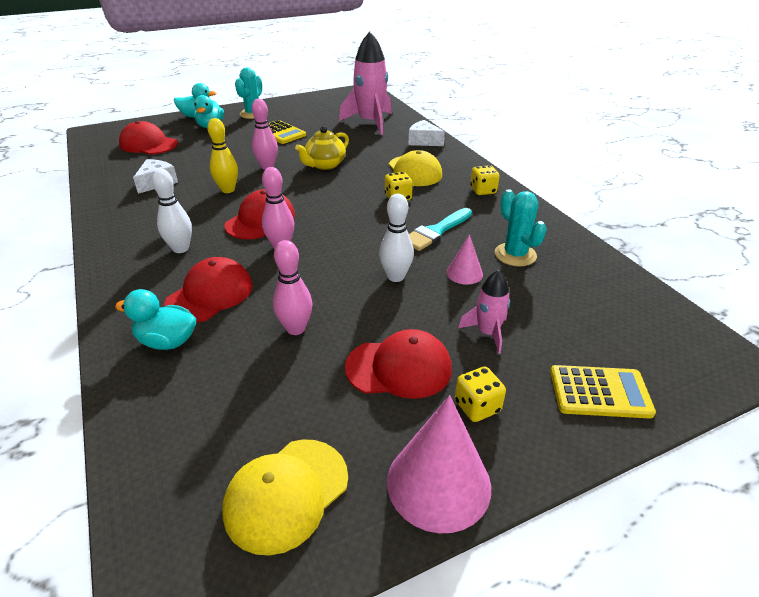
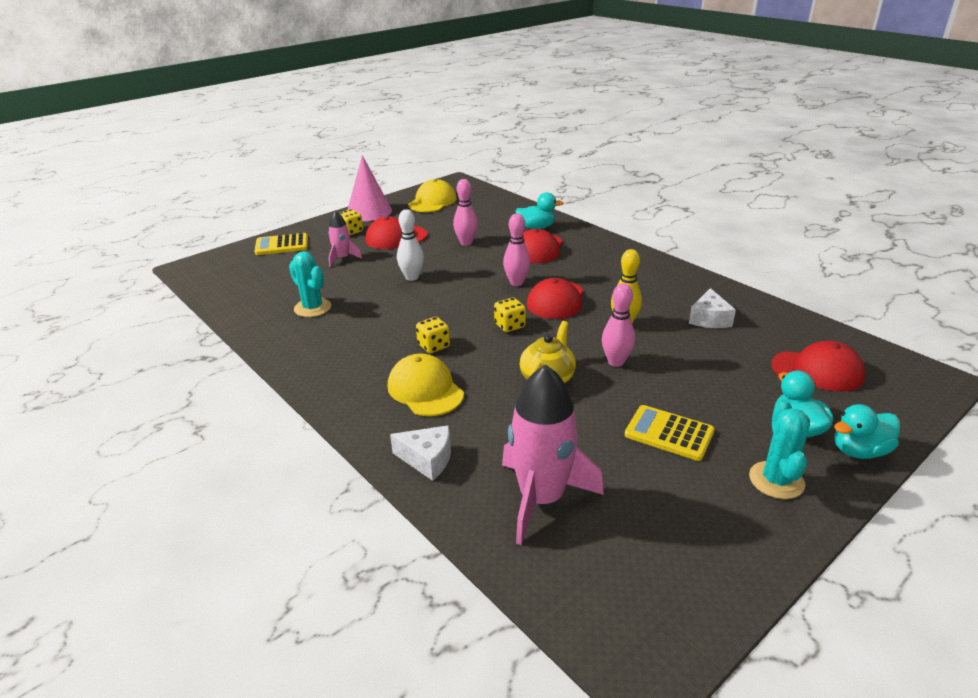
camera: 165 degrees right, 5 degrees down
white bowling pin [151,169,192,253] -> none
turquoise brush [409,208,472,251] -> none
pink cone [446,234,483,285] -> none
yellow dice [470,165,500,195] -> yellow dice moved to [494,298,526,332]

